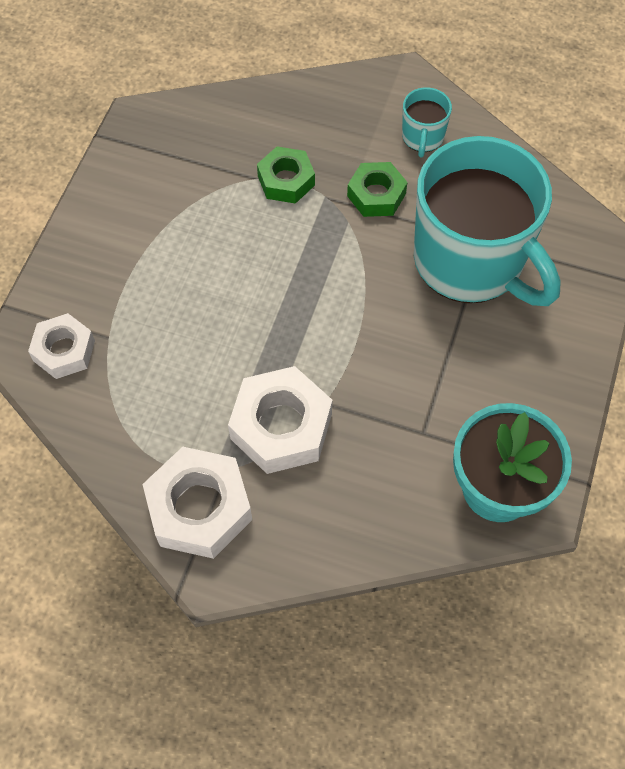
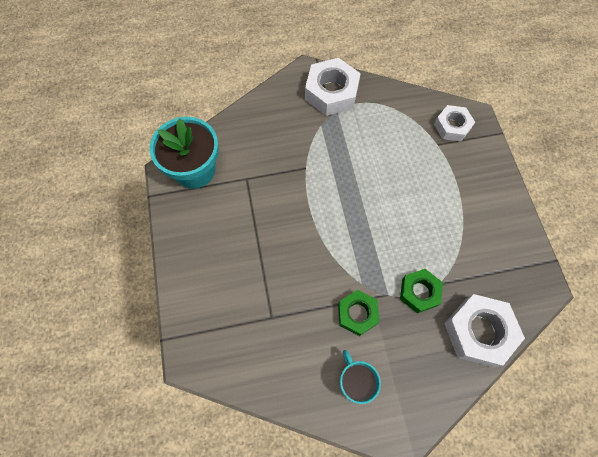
camera: 150 degrees right, 5 degrees up
white nut [228,366,332,474] -> white nut moved to [444,294,525,367]
turquoise mug [414,136,561,306] -> none

